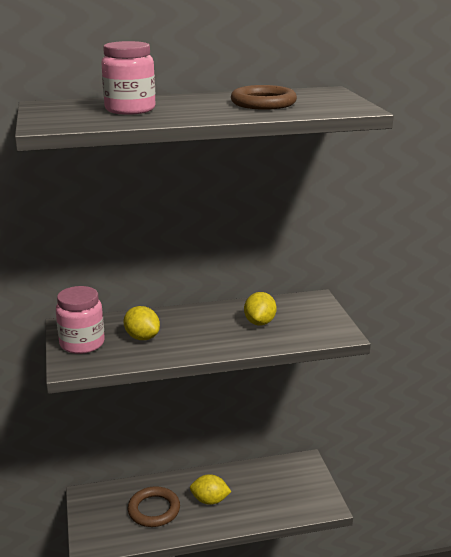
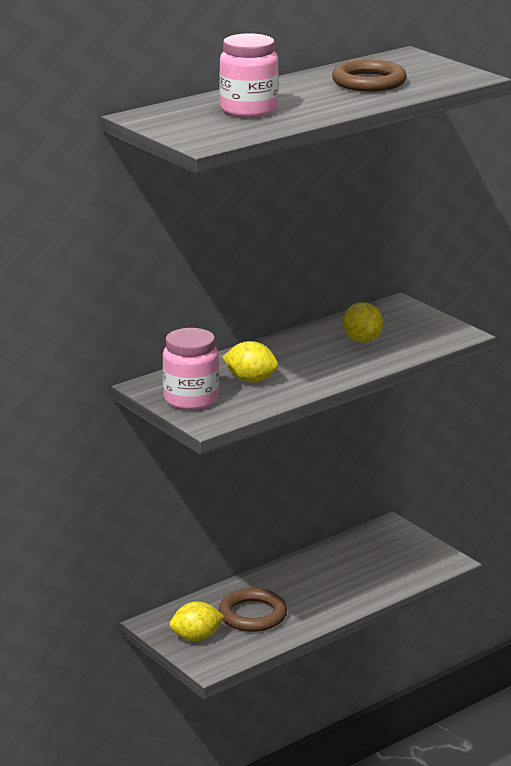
camera: 25 degrees left, 0 degrees up
yellow lemon [190,474,232,505] -> yellow lemon moved to [169,601,225,641]

